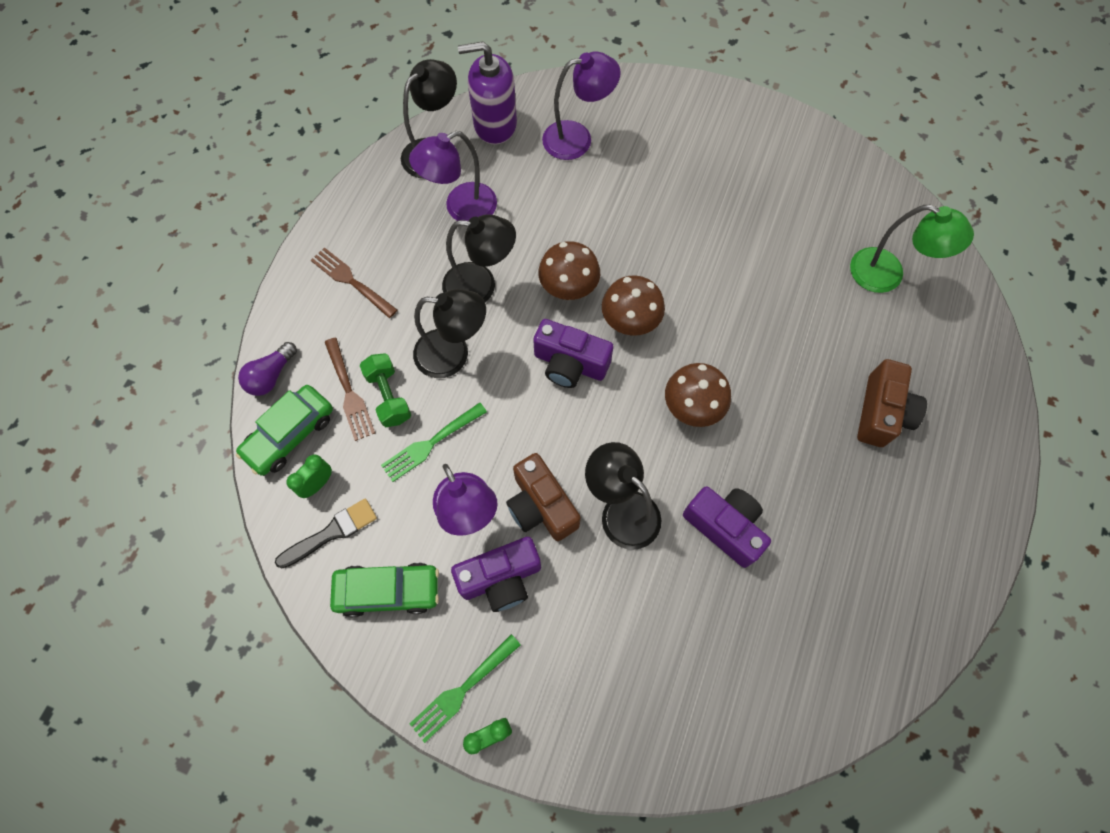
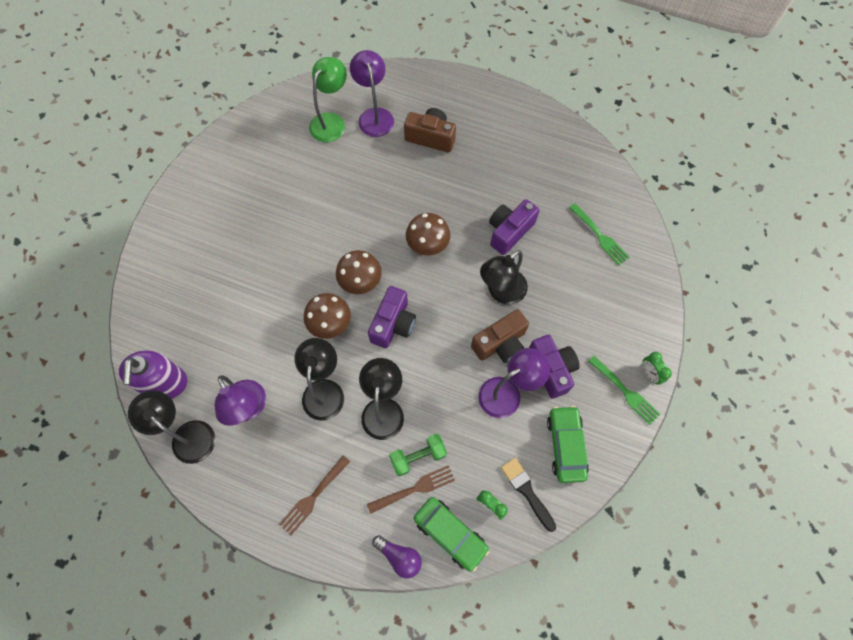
camera: 90 degrees left, 0 degrees up
green fork [381,403,487,482] -> green fork moved to [569,203,630,265]
purple lamp [542,51,621,160] -> purple lamp moved to [350,50,394,137]

